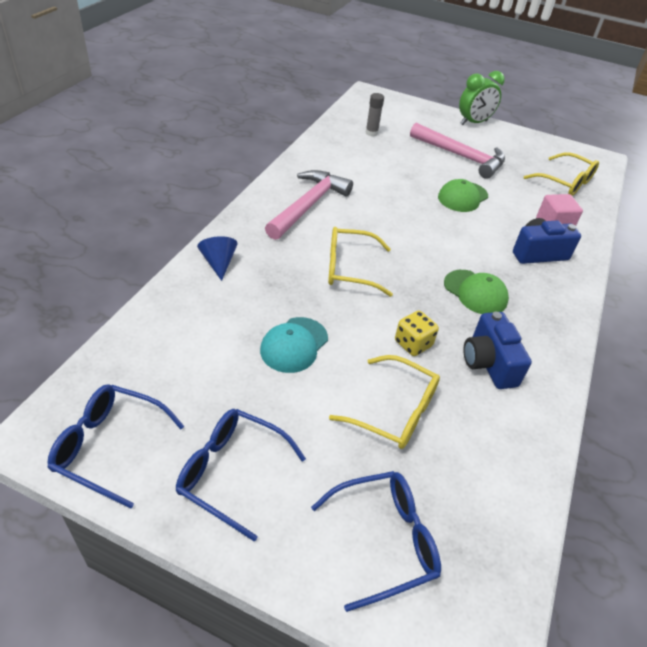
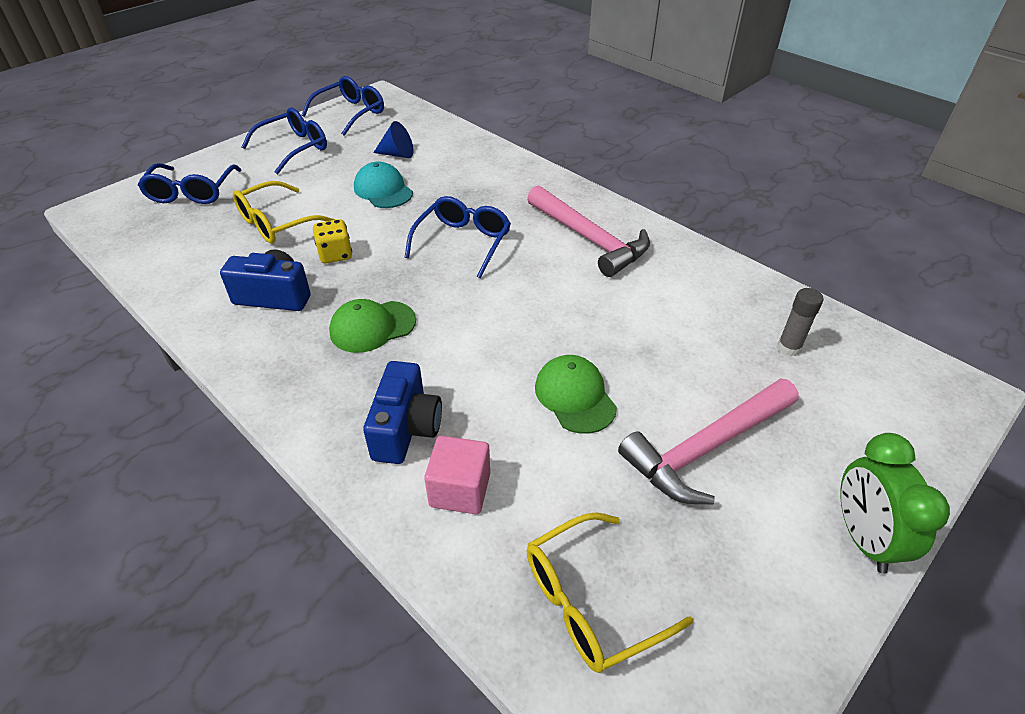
camera: 115 degrees right, 0 degrees up
blue cone [197,236,238,281] -> blue cone moved to [373,121,413,158]
yellow glasses [328,227,393,297] -> blue glasses [405,196,511,278]

